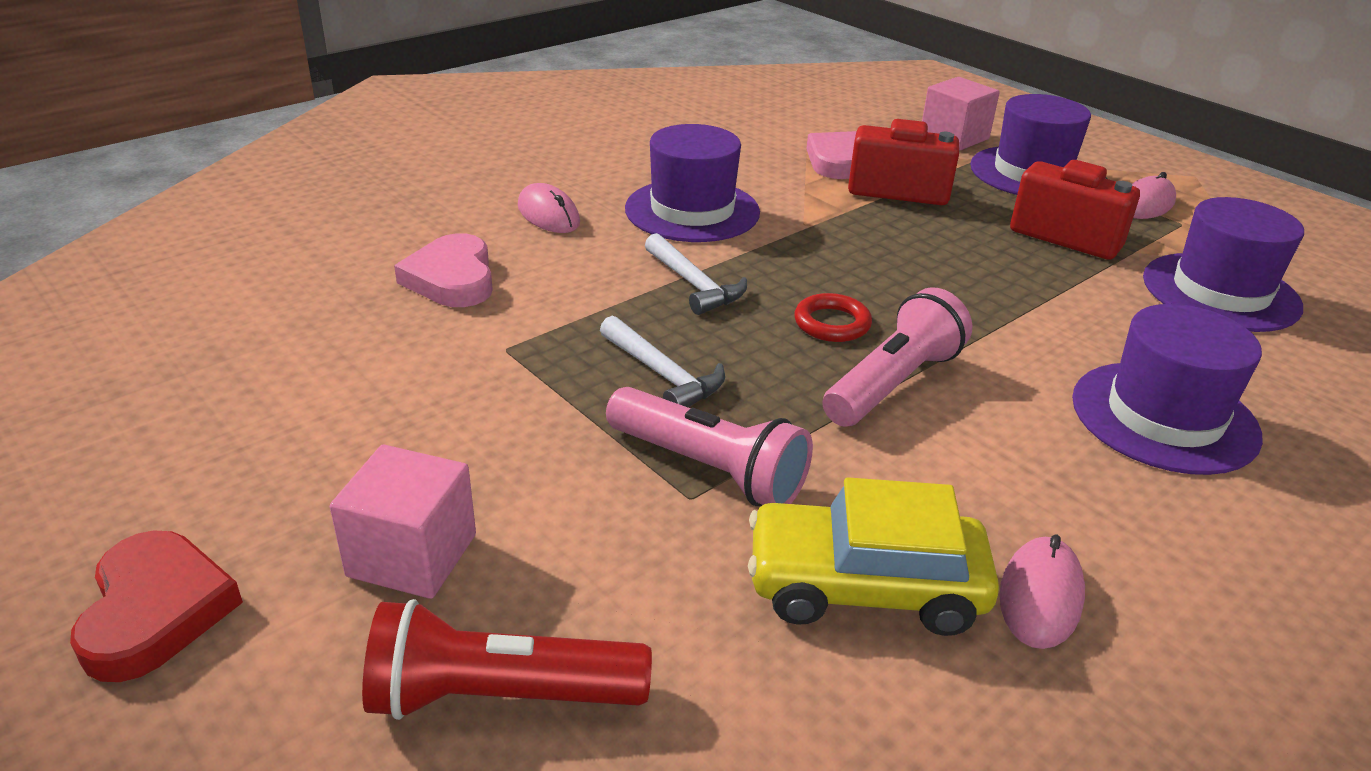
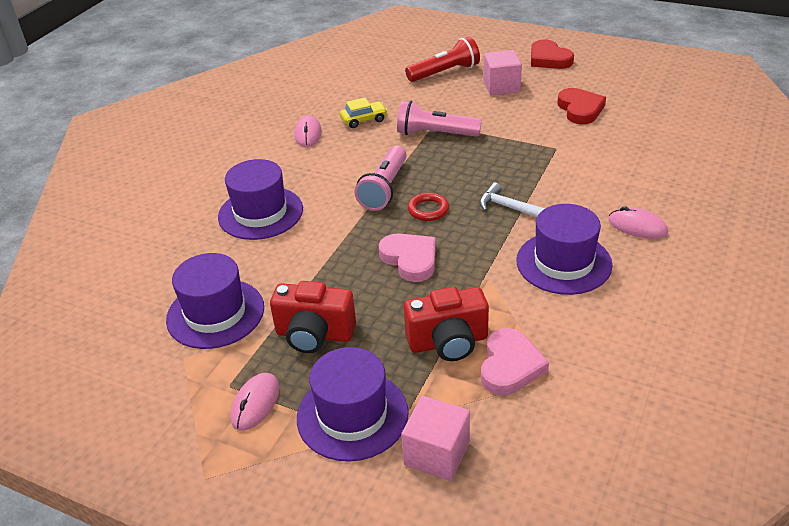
camera: 160 degrees right, 5 degrees up
pink heart [394,233,493,307] -> pink heart moved to [379,233,436,282]
white hammer [600,316,725,407] -> none
yellow car [748,477,999,636] -> yellow car [340,98,388,128], size x0.58
none -> red heart [557,88,606,124]

